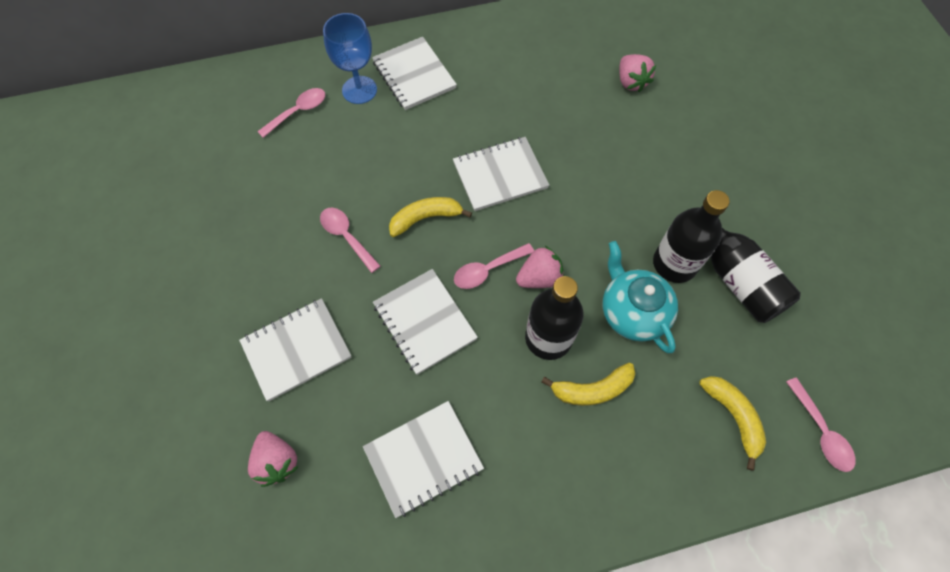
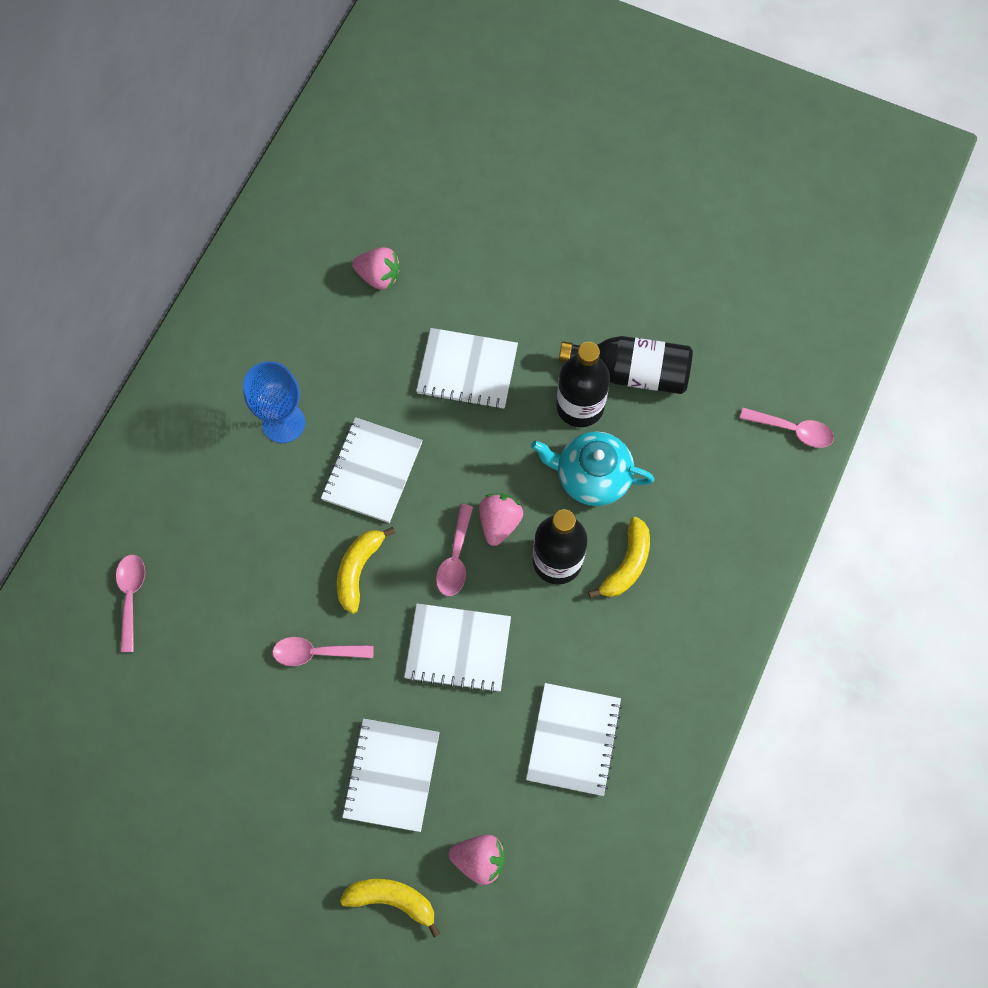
camera: 50 degrees left, 5 degrees up
blue goblet [323,13,377,104] -> blue goblet moved to [243,361,305,443]
white notebook [372,37,457,110] -> white notebook moved to [416,328,518,409]
yellow banana [699,376,766,471] -> yellow banana moved to [340,879,441,937]

